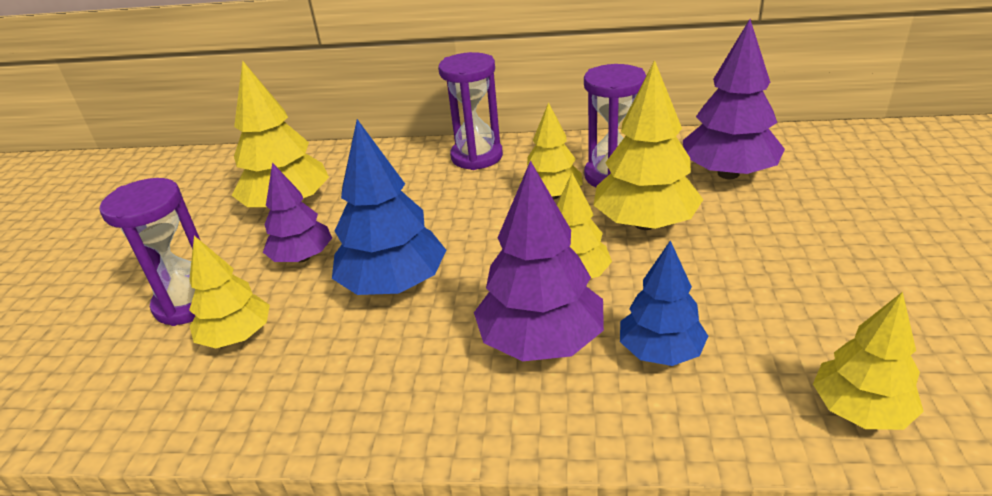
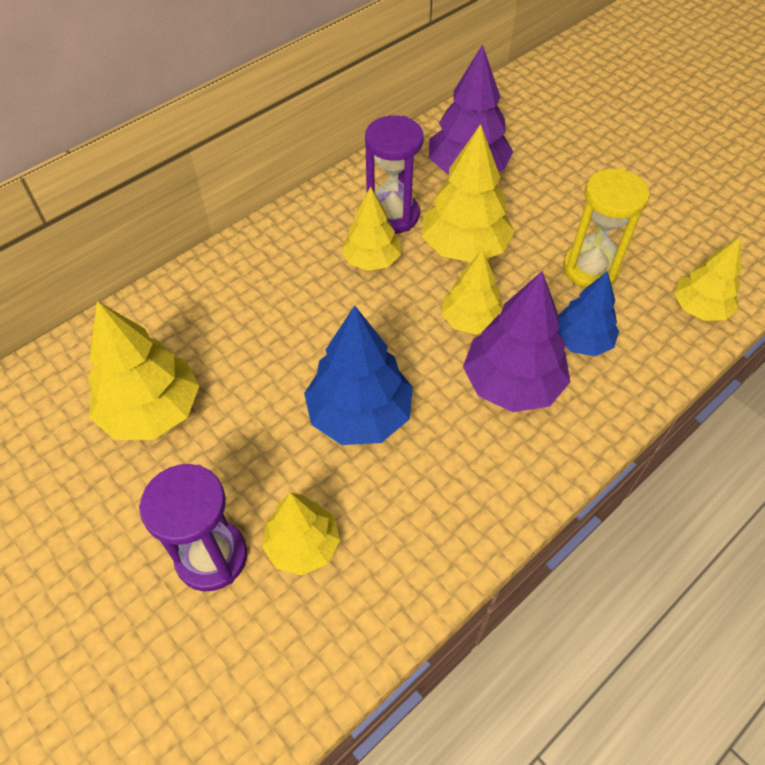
camera: 50 degrees left, 20 degrees up
purple tree [263,162,332,262] -> none
purple hourglass [438,52,503,170] -> none
none -> yellow hourglass [563,168,650,288]

